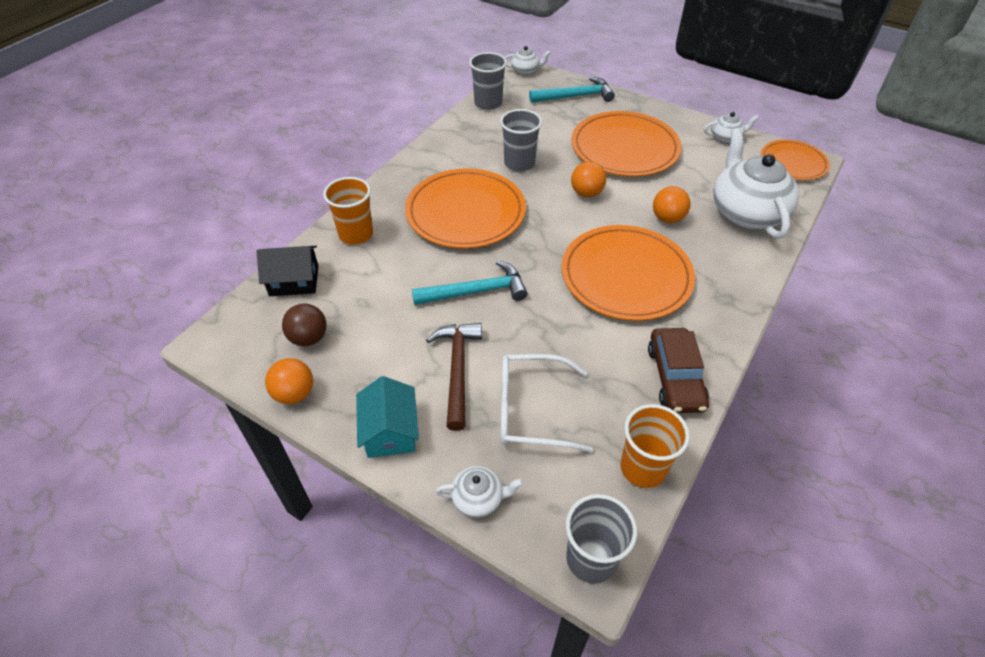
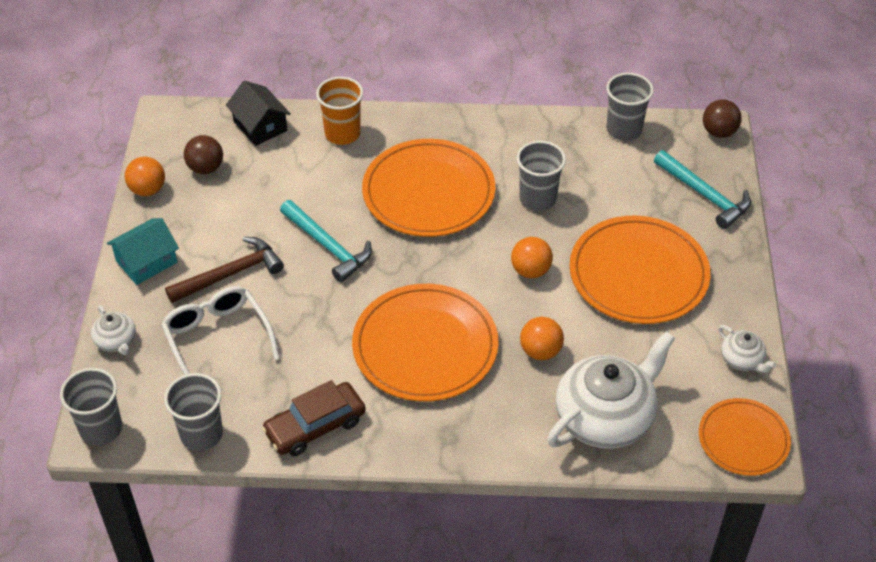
camera: 60 degrees right, 0 degrees up
white teapot [505,46,551,75] -> brown ball [703,99,742,138]
orange cup [620,404,690,488] -> grey cup [164,373,223,451]

